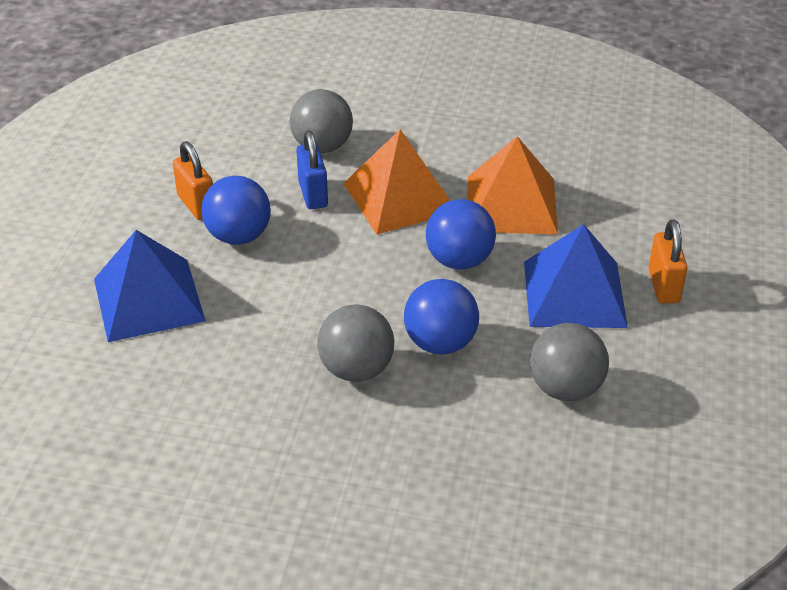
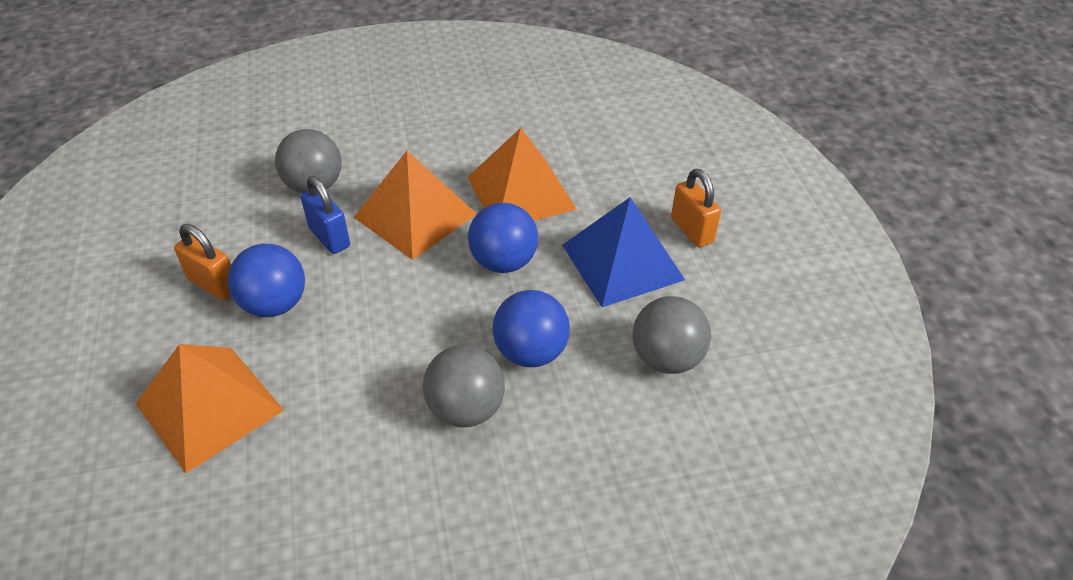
camera: 25 degrees left, 5 degrees up
blue pyramid [94,230,206,342] -> orange pyramid [136,344,284,473]

